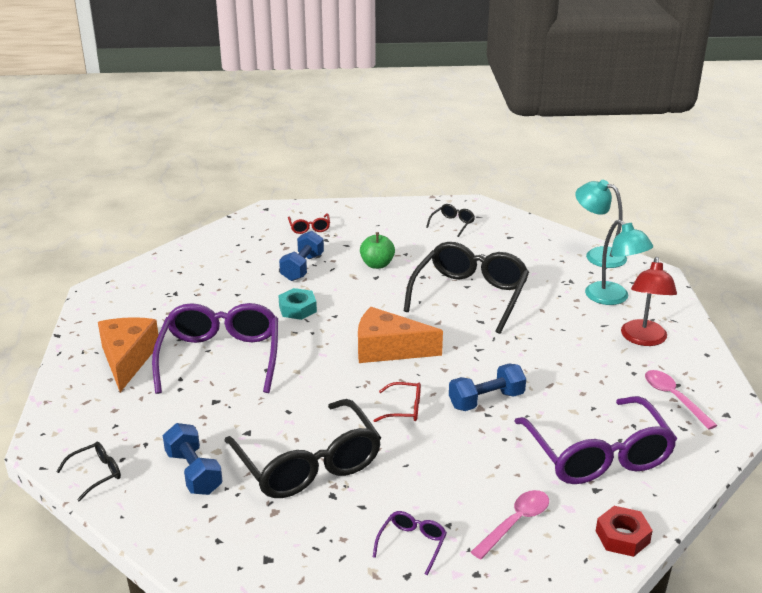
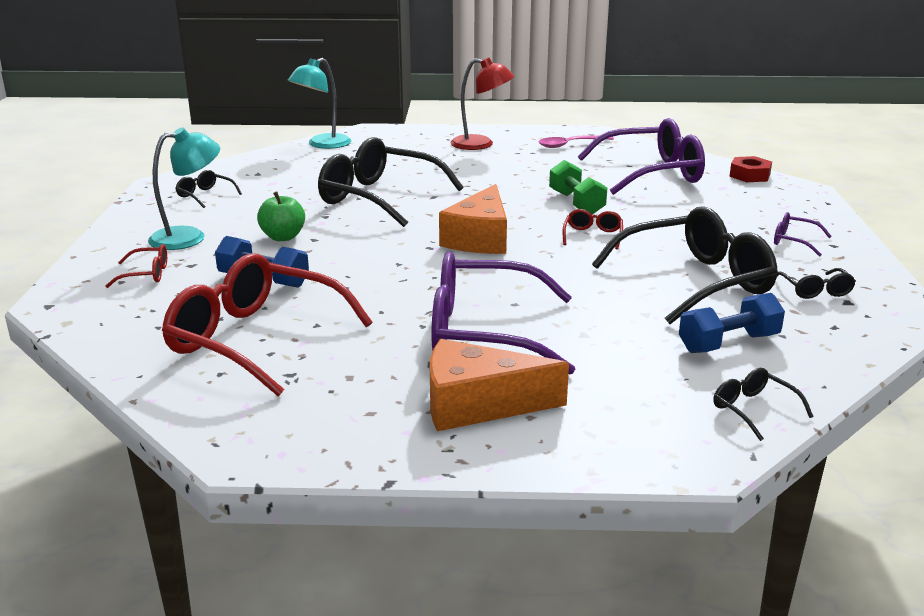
camera: 85 degrees left, 5 degrees down
turquoise nut [278,288,317,320] -> none
blue dumbbell [449,364,526,411] -> green dumbbell [549,160,607,215]
pink spoon [471,490,549,559] -> none
turquoise lamp [585,220,653,305] -> turquoise lamp moved to [148,128,220,250]
none -> red glasses [162,253,372,396]
none -> black glasses [777,268,856,299]

